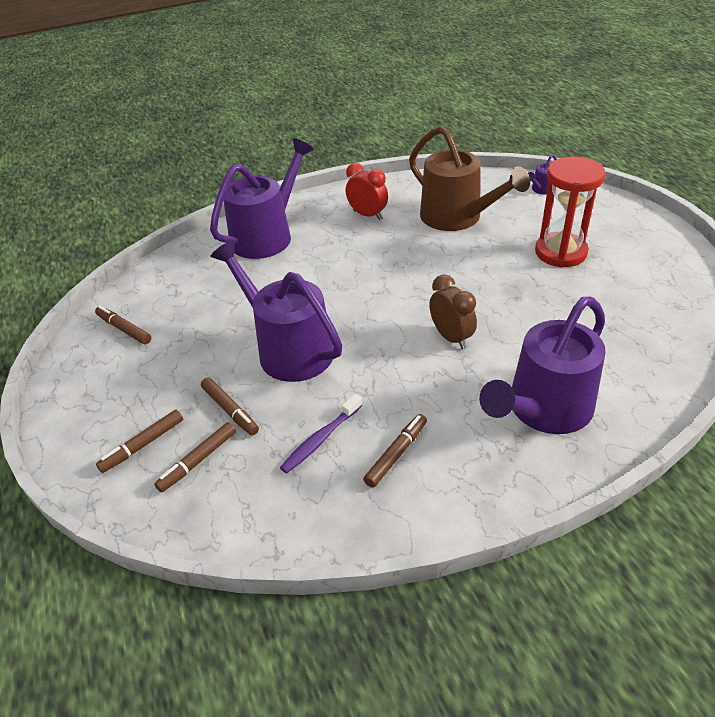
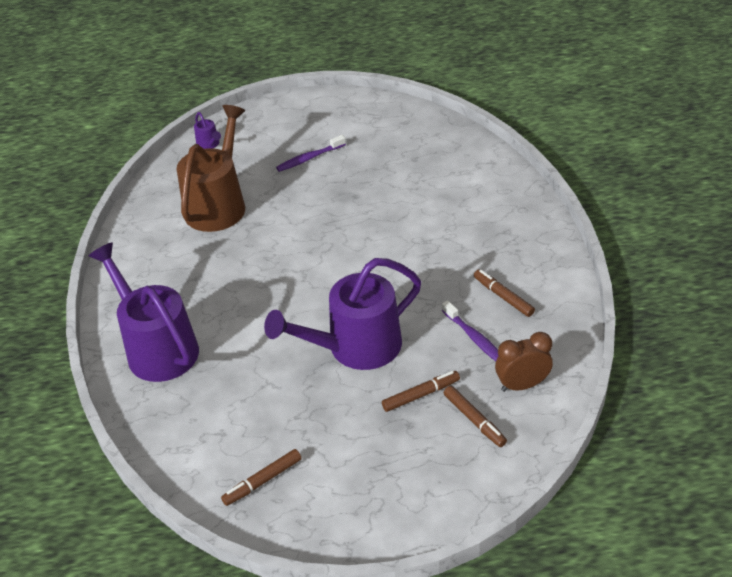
camera: 75 degrees left, 0 degrees up
brown marker [96,410,183,473] -> none
red clock [346,163,388,220] -> none
brown watering can [409,126,530,231] -> brown watering can turned 45 degrees counterclockwise [177,105,245,232]
brown clock [429,274,477,349] -> brown clock moved to [495,332,553,392]
purple watering can [479,297,606,434] -> none
red hourglass [535,157,606,268] -> purple toothbrush [276,135,346,172]

